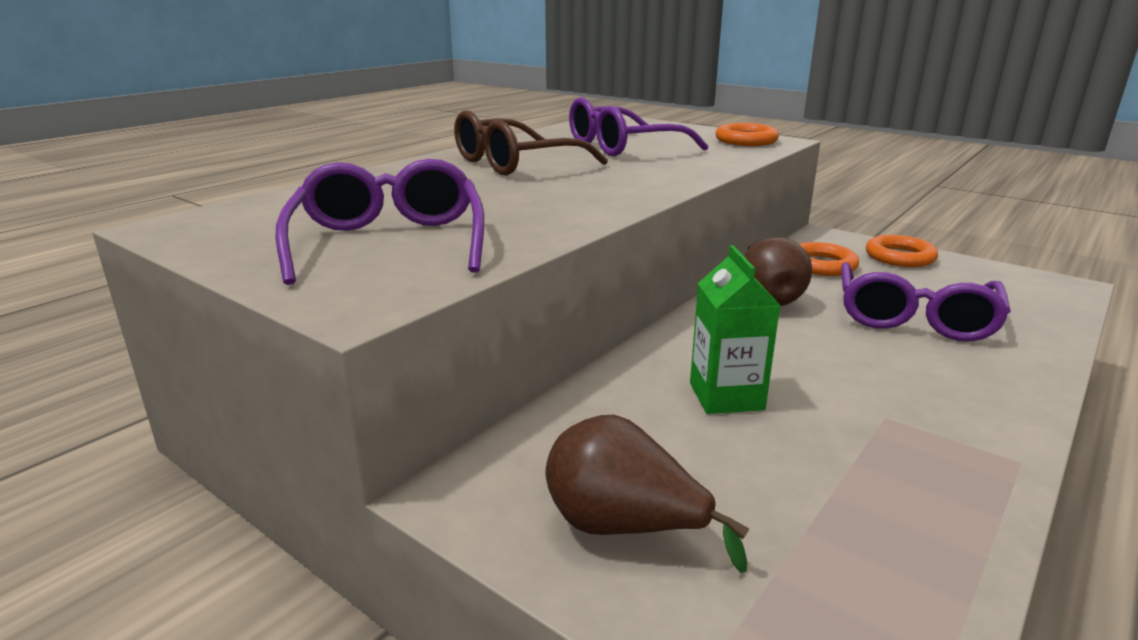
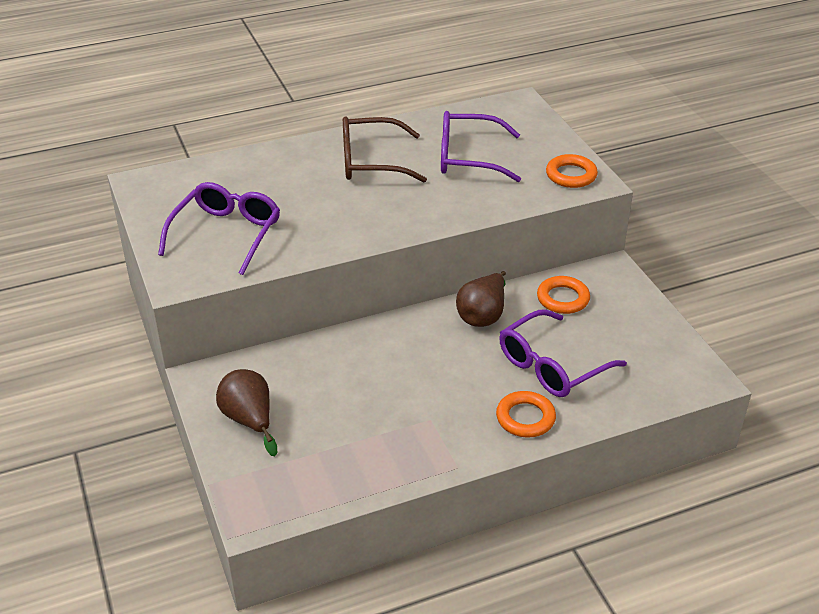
camera: 30 degrees right, 15 degrees up
green carton [690,245,781,414] -> none
orange ring [866,235,938,267] -> orange ring moved to [496,391,556,437]

